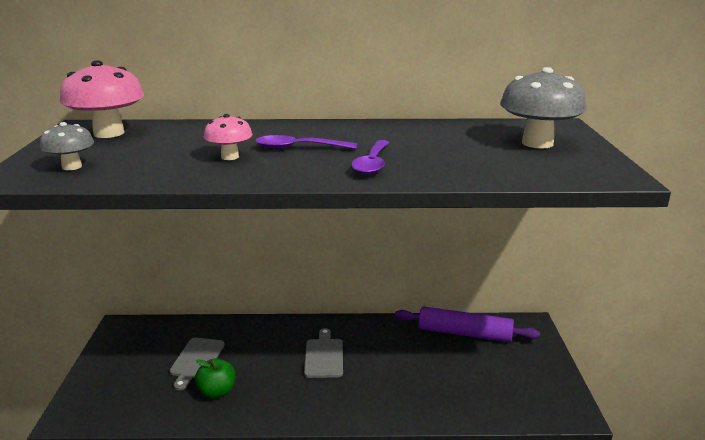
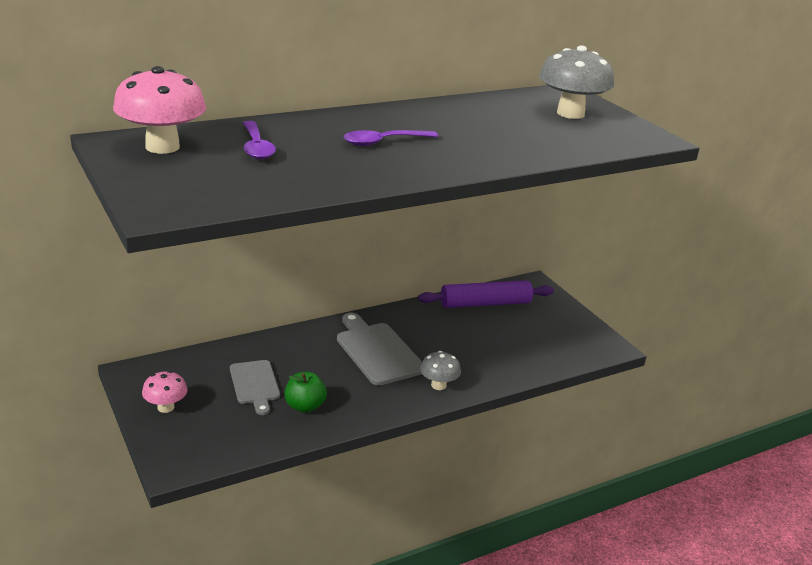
camera: 30 degrees left, 5 degrees up
grey mushroom [40,122,94,170] -> grey mushroom moved to [420,351,461,390]
pink mushroom [204,114,253,160] -> pink mushroom moved to [142,371,187,413]
grey cutting board [304,328,343,378] -> grey cutting board [337,313,422,385], size x1.53
purple spoon [351,140,389,175] -> purple spoon moved to [243,121,276,159]

